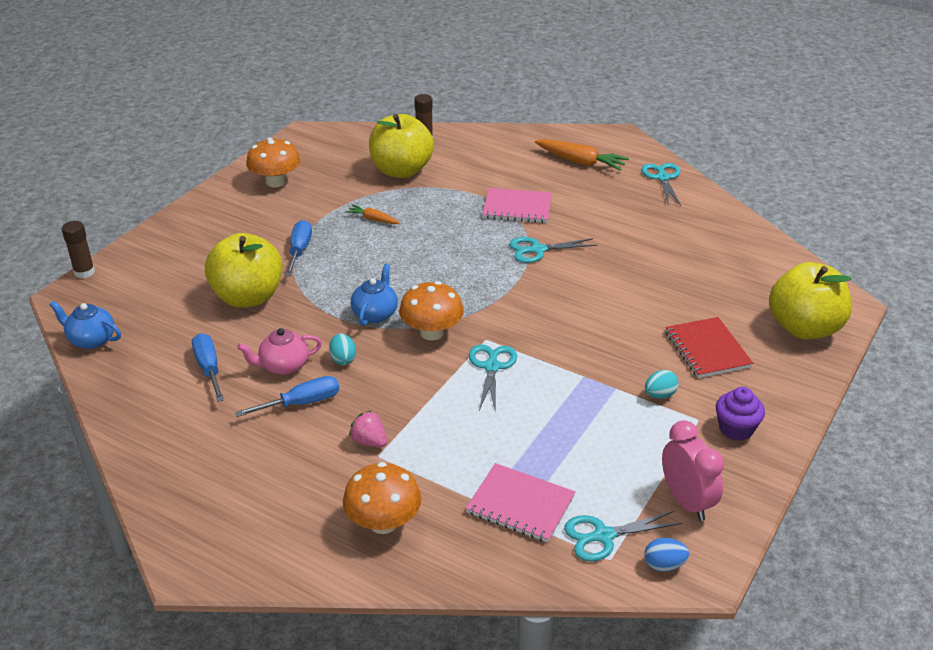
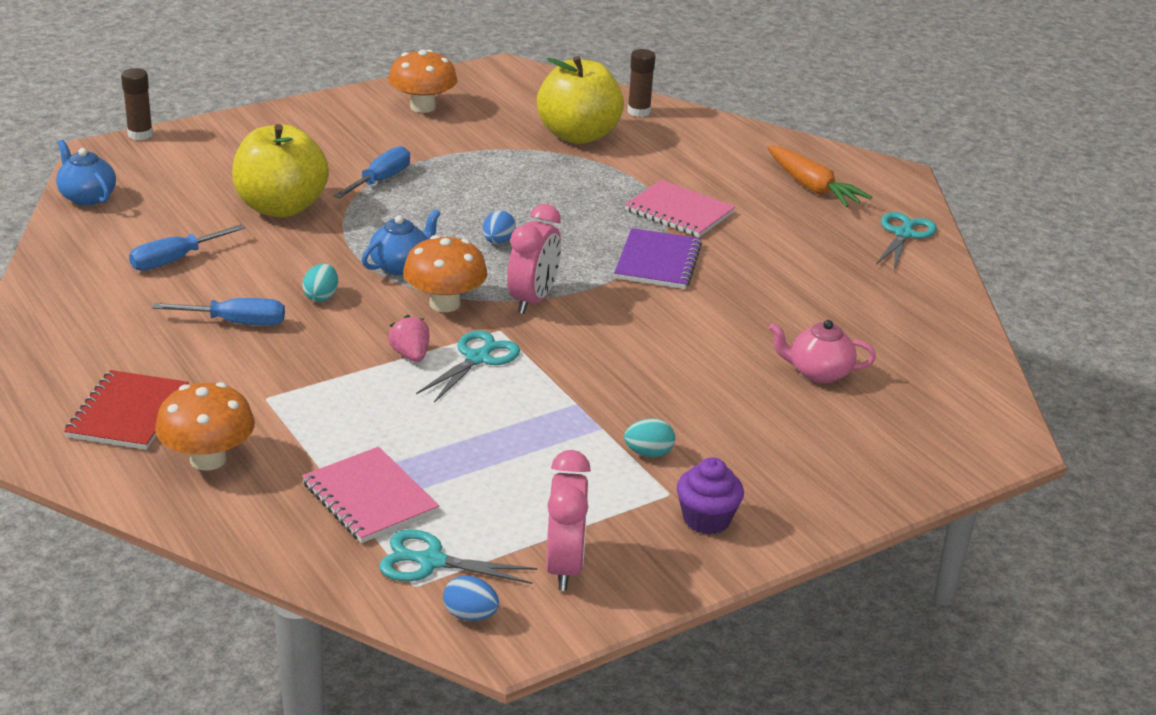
camera: 25 degrees right, 5 degrees down
blue screwdriver [192,333,224,402] -> blue screwdriver turned 135 degrees counterclockwise [129,224,245,271]
pink teapot [237,328,322,375] -> pink teapot moved to [769,320,876,383]
orange carrot [345,205,400,224] -> none
pink strawberry [349,410,387,447] -> pink strawberry moved to [388,315,430,362]
turquoise scissors [509,237,597,263] -> purple notebook [614,228,702,289]
red notebook [666,317,753,378] -> red notebook moved to [64,370,189,450]
yellow apple [769,262,852,339] -> none
none -> blue egg [483,210,516,244]
none -> pink clock [507,204,561,314]

